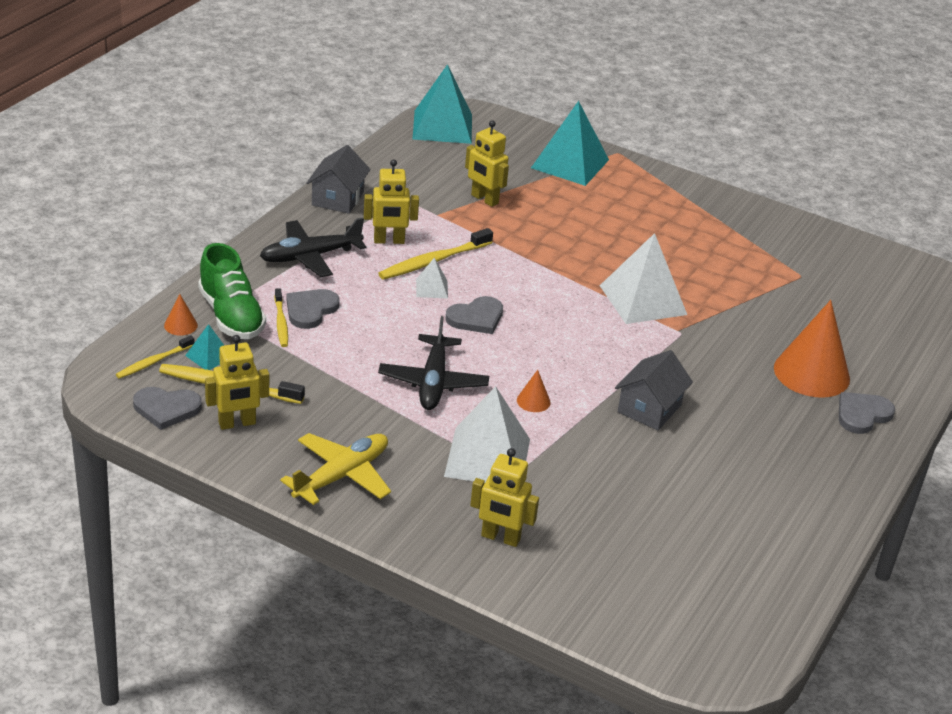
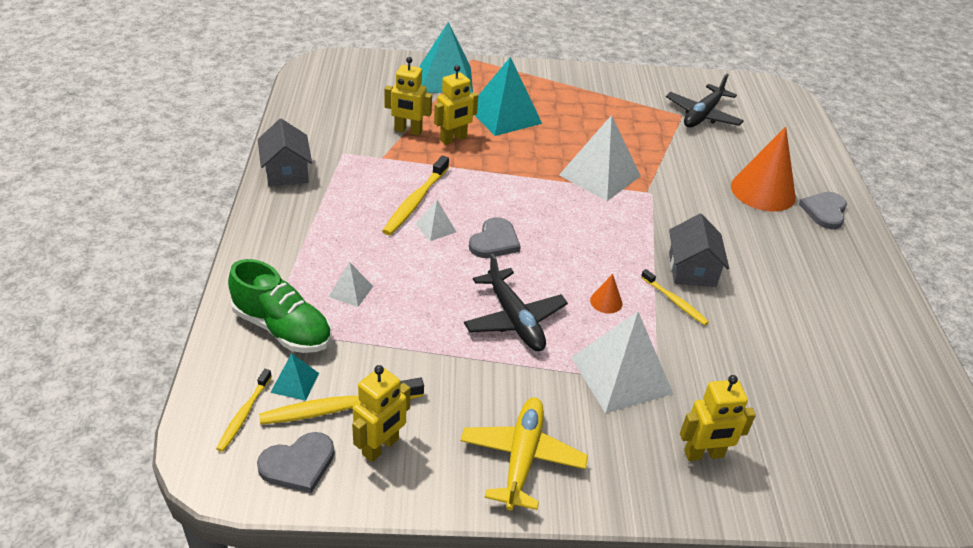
camera: 30 degrees left, 5 degrees up
orange cone [164,294,198,336] -> none
black plane [260,218,366,277] -> black plane moved to [666,73,744,128]
yellow toothbrush [275,288,288,347] -> yellow toothbrush moved to [641,269,709,325]
grey heart [286,289,340,329] -> white pyramid [329,262,373,307]
yellow robot [364,159,419,244] -> yellow robot moved to [434,65,478,145]
turquoise pyramid [413,64,472,144] -> turquoise pyramid moved to [475,57,542,136]

